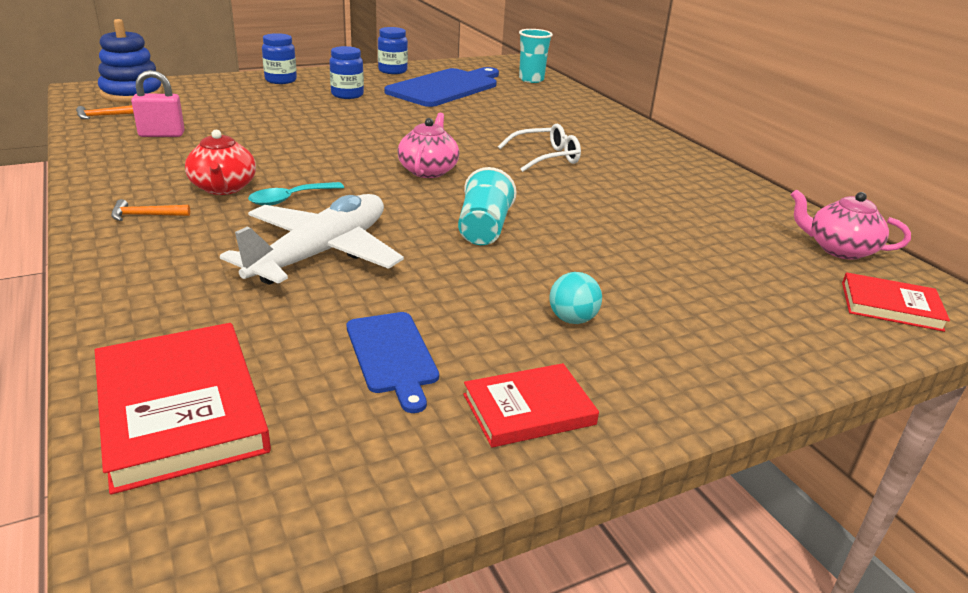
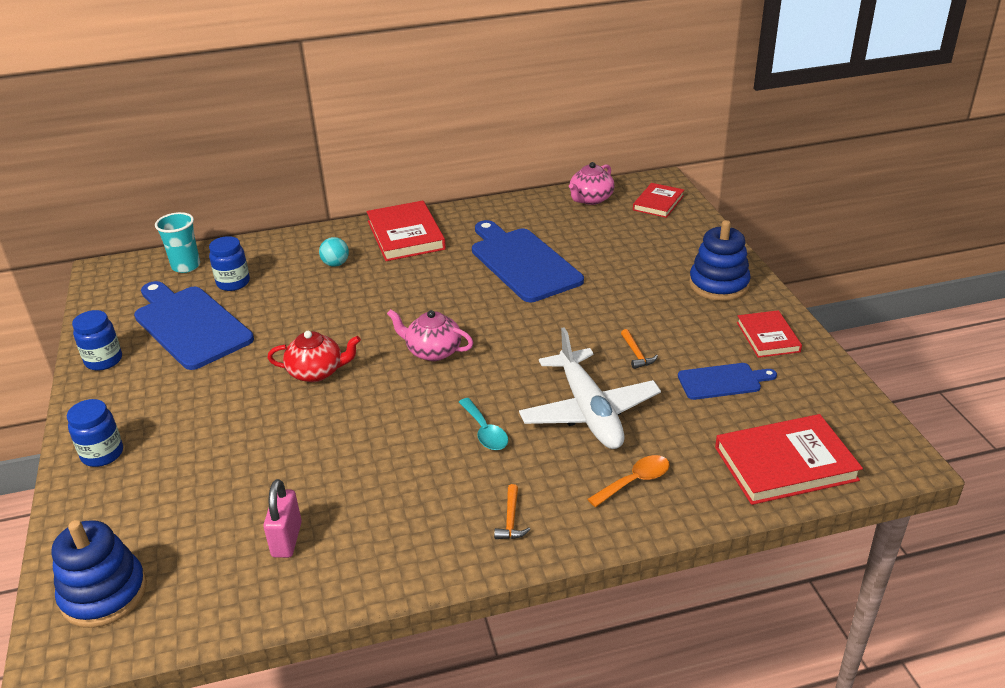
camera: 75 degrees left, 5 degrees up
orange hammer [76,105,134,119] -> orange hammer moved to [621,329,658,369]
red teapot [185,130,256,195] -> red teapot moved to [267,331,361,382]
white plane [220,194,404,284] -> white plane turned 150 degrees counterclockwise [519,327,661,449]
blue jar [329,46,364,99] -> blue jar moved to [209,236,250,291]
turquoise cup [458,167,517,245] -> none
white glasses [498,124,581,172] -> none
turquoise ball [550,272,602,324] -> turquoise ball moved to [319,237,349,267]
none -> red book [366,201,446,261]
none -> blue cutting board [472,220,584,302]
none -> orange spoon [588,455,670,507]
none -> blue stacking toy [689,220,751,301]

